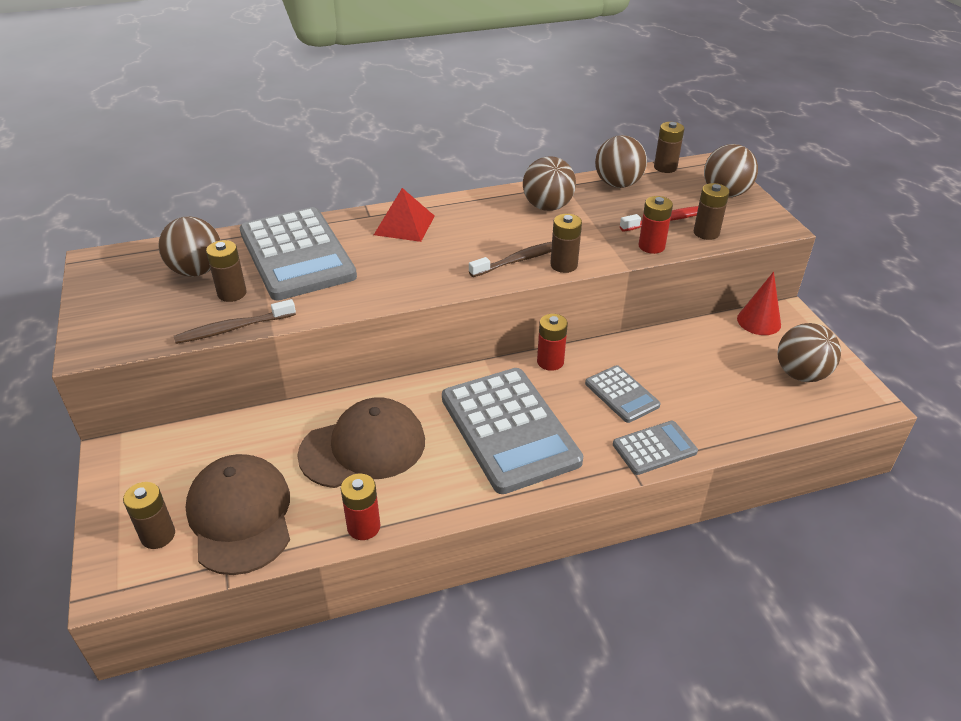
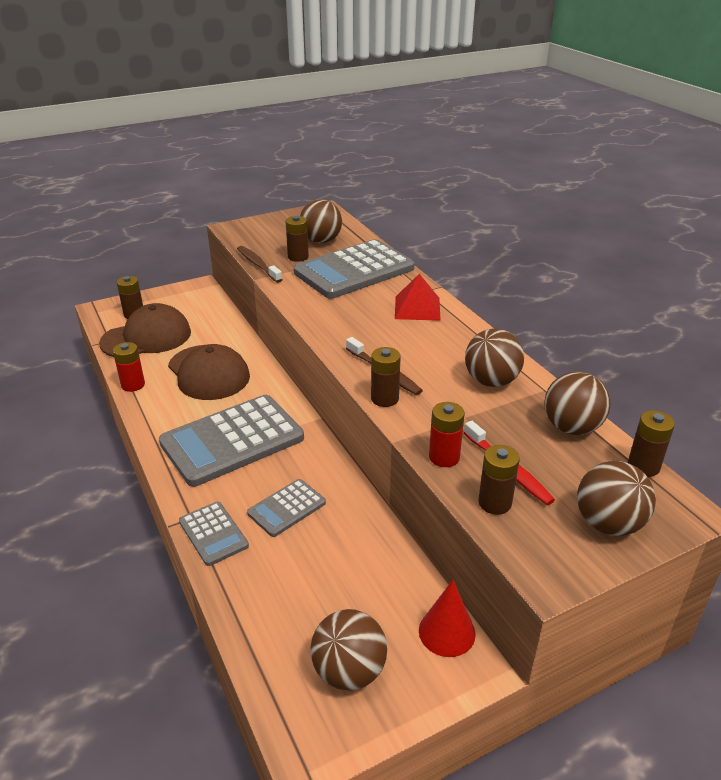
camera: 80 degrees right, 5 degrees down
red battery [537,314,568,371] -> none

